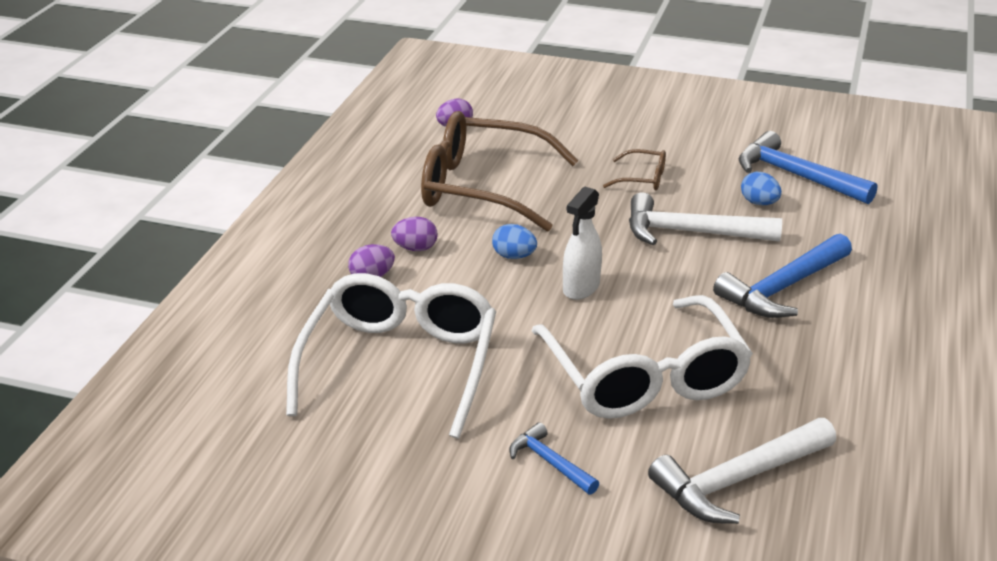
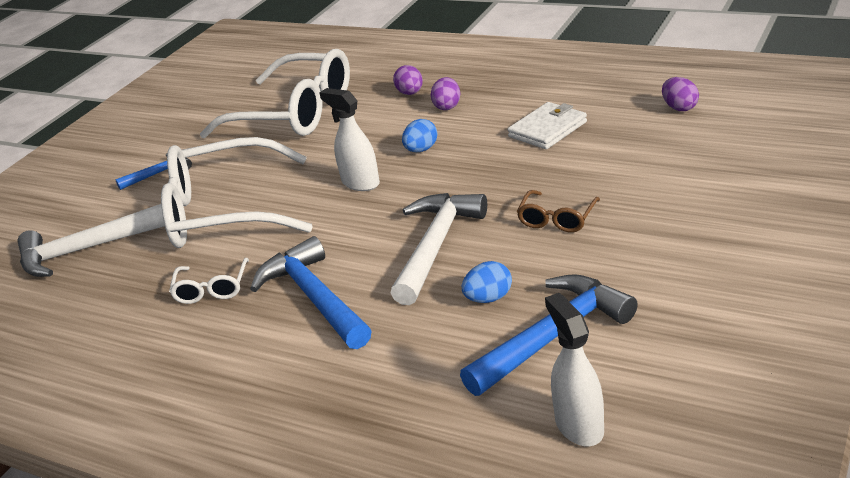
camera: 105 degrees right, 0 degrees up
brown glasses [421,111,579,232] -> white wallet [507,102,587,149]
white hammer [648,418,836,524] -> white hammer turned 90 degrees counterclockwise [18,204,165,277]
none -> white glasses [169,258,249,304]
none -> white spray bottle [545,293,604,446]

